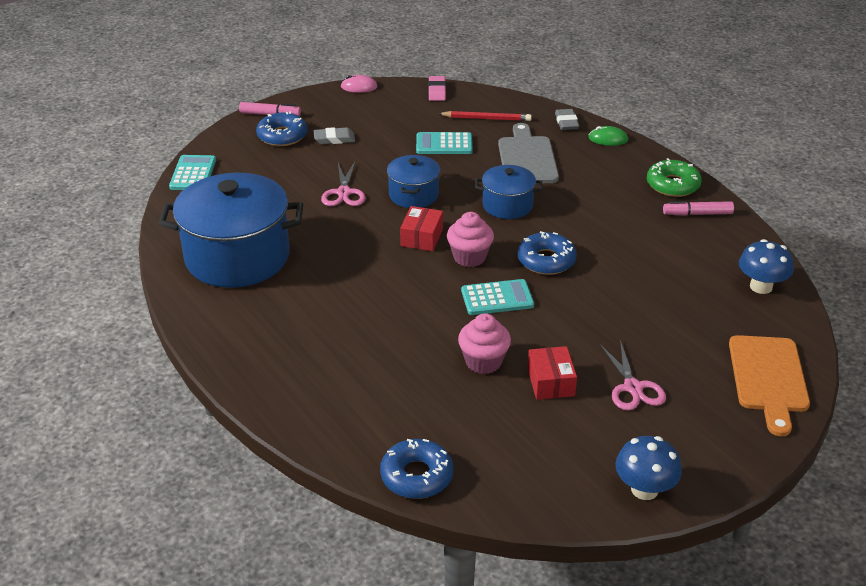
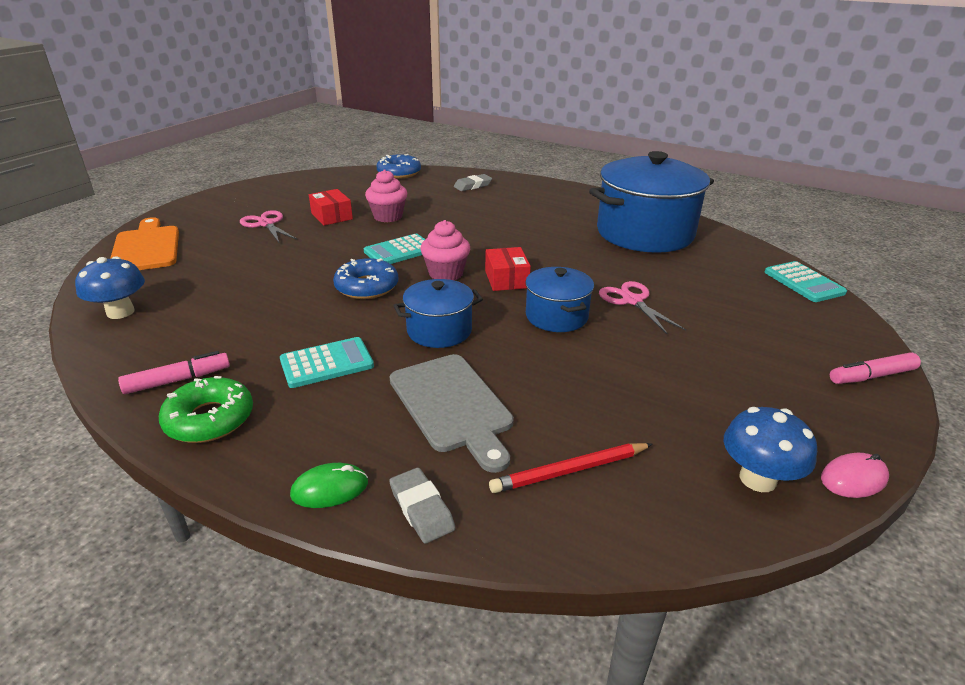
camera: 155 degrees right, 5 degrees down
blue donut [256,111,307,146] -> none
grey eraser [313,127,355,144] -> grey eraser moved to [454,174,492,191]
turquoise calculator [416,132,473,154] -> turquoise calculator moved to [280,337,374,388]
pink eraser [428,76,446,101] -> none
blue mushroom [616,436,682,500] -> blue mushroom moved to [724,407,817,492]

